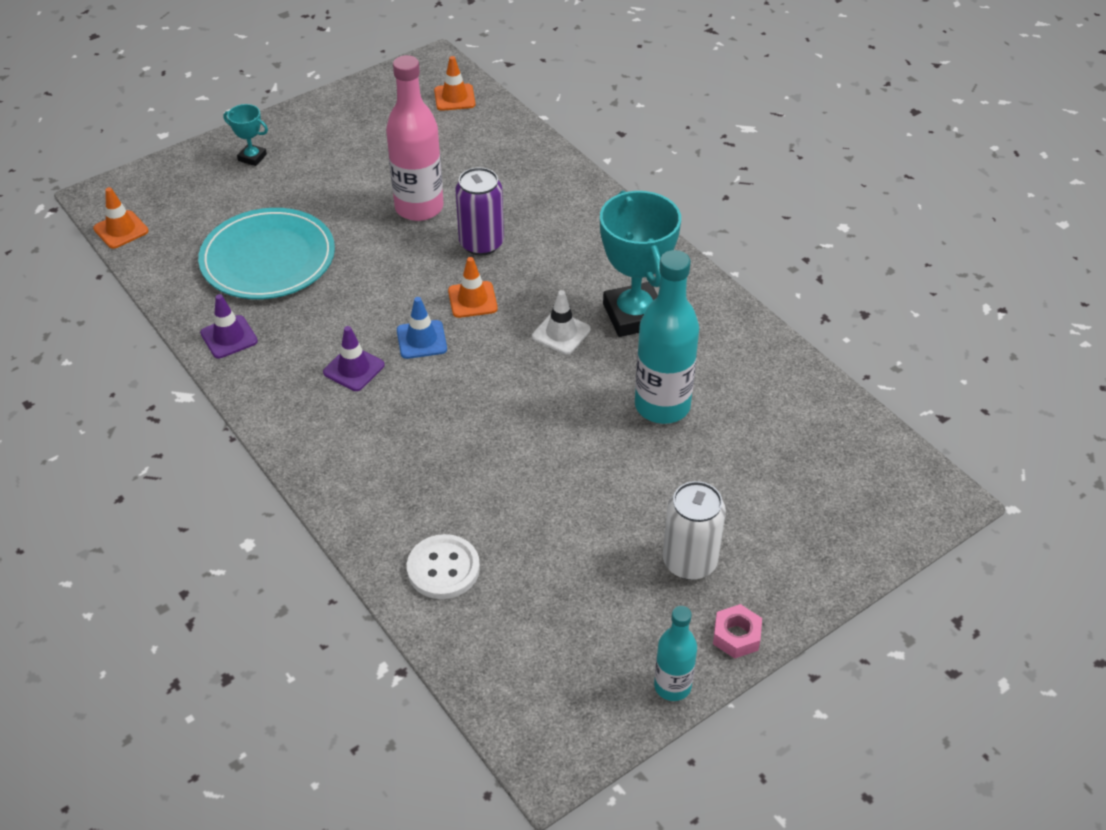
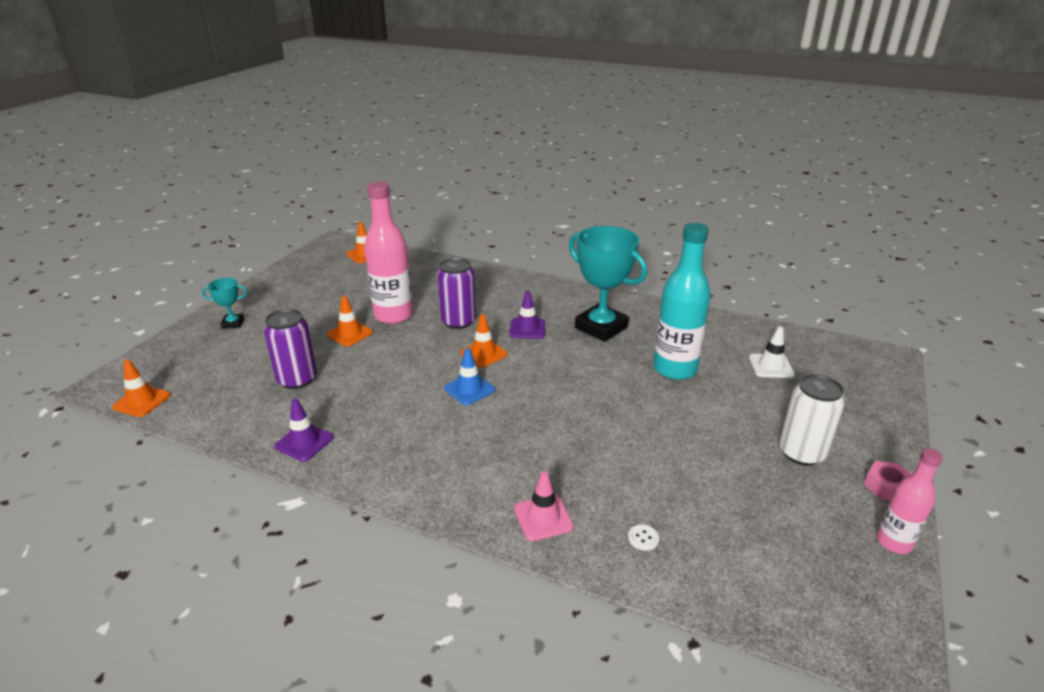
camera: 30 degrees left, 15 degrees down
turquoise plate [198,208,335,299] -> purple can [263,309,317,389]
purple traffic cone [323,326,385,391] -> purple traffic cone moved to [509,291,545,339]
white button [407,534,480,599] -> white button [628,524,659,551], size x0.44
white traffic cone [532,290,591,354] -> white traffic cone moved to [749,326,795,378]
turquoise bottle [654,606,697,701] -> pink bottle [876,448,943,554]
none -> orange traffic cone [327,296,373,346]
none -> pink traffic cone [514,471,574,541]

